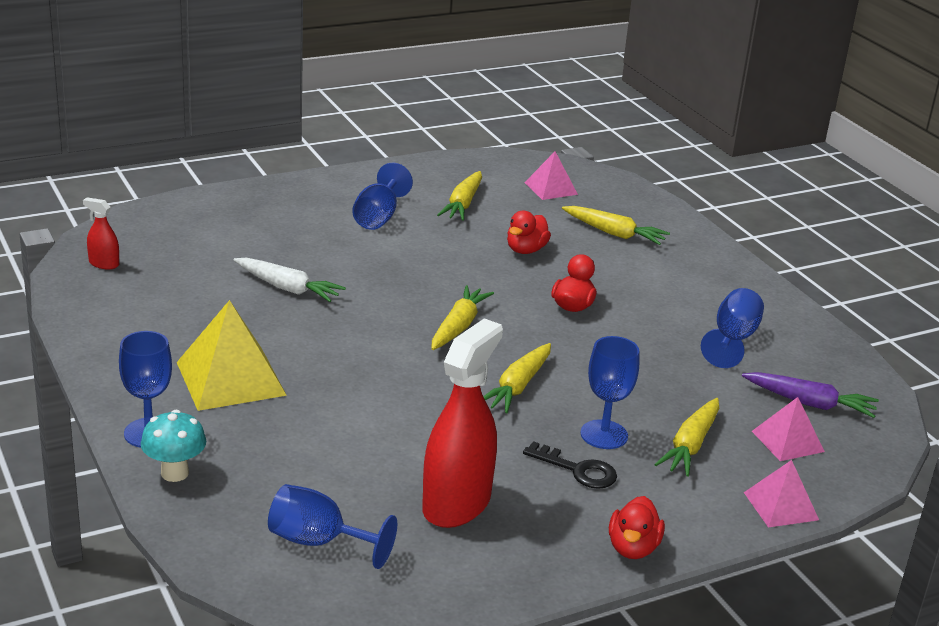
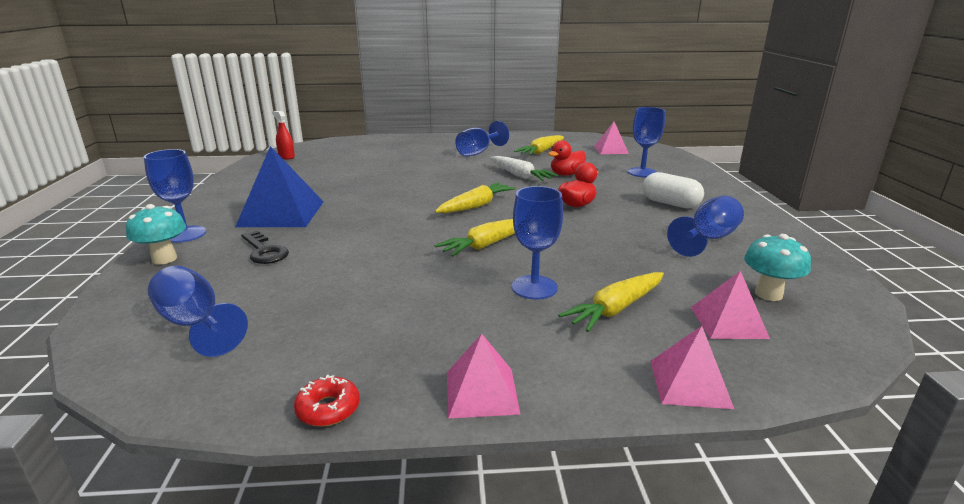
camera: 25 degrees right, 5 degrees down
yellow pyramid [177,300,287,411] -> blue pyramid [235,146,324,227]
white carrot [233,258,346,302] -> white carrot moved to [490,156,558,181]
red spray bottle [422,318,503,528] -> none
black key [523,441,617,489] -> black key moved to [241,231,289,264]
yellow carrot [562,206,670,245] -> blue goblet [628,107,665,177]
red duck [609,496,665,559] -> pink pyramid [447,334,521,418]
purple carrot [742,372,879,418] -> turquoise mushroom [744,234,811,301]
none -> red donut [294,375,360,427]
none -> white capsule [642,172,704,209]

